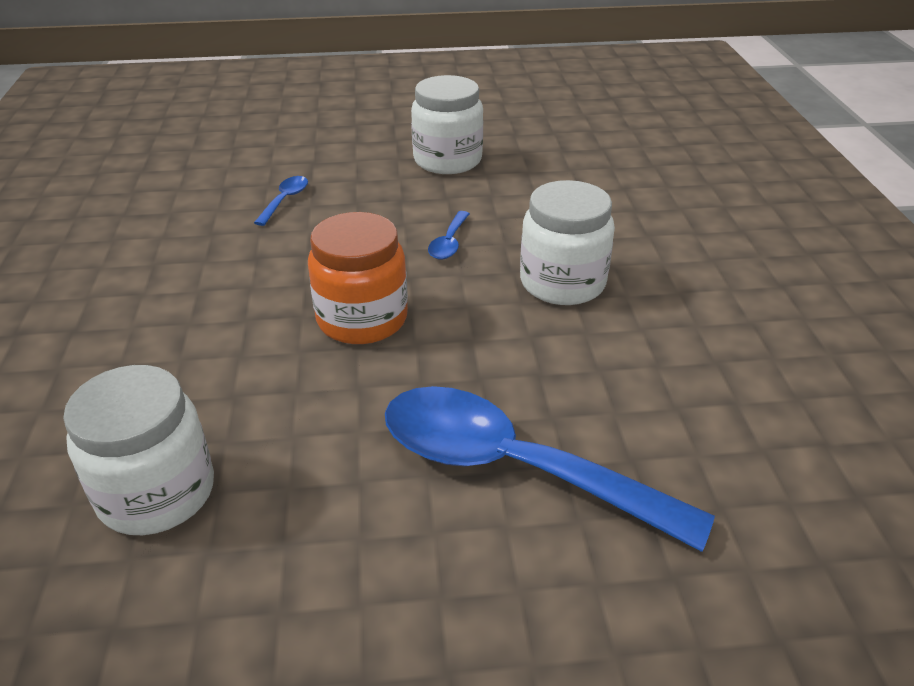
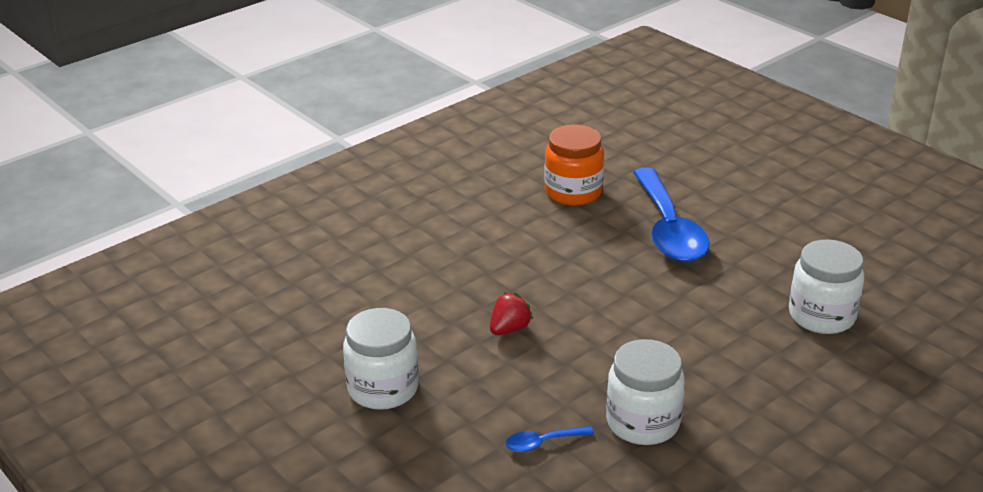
camera: 125 degrees left, 5 degrees down
orange jar [308,212,408,344] -> orange jar moved to [544,125,604,206]
blue spoon [428,211,470,260] -> red strawberry [490,293,533,335]
white jar [520,180,615,305] -> white jar moved to [606,339,685,445]

